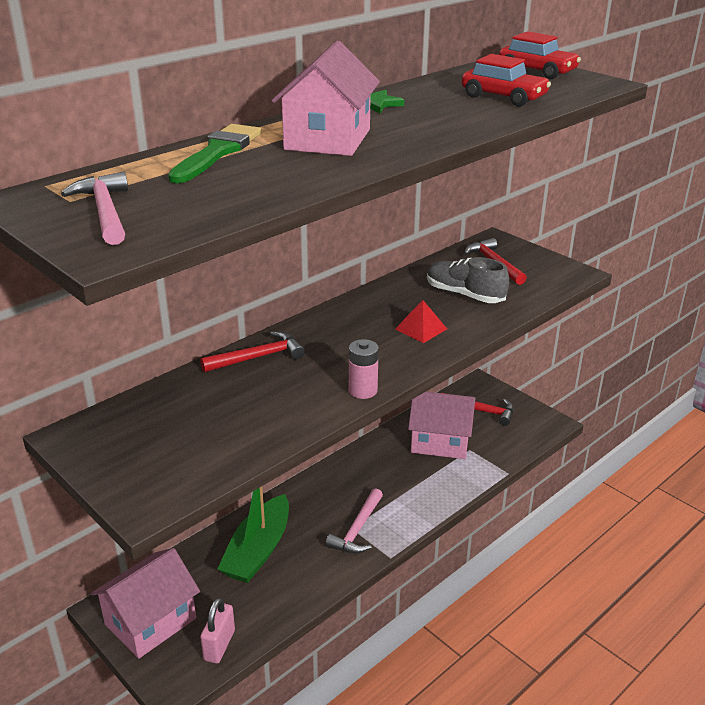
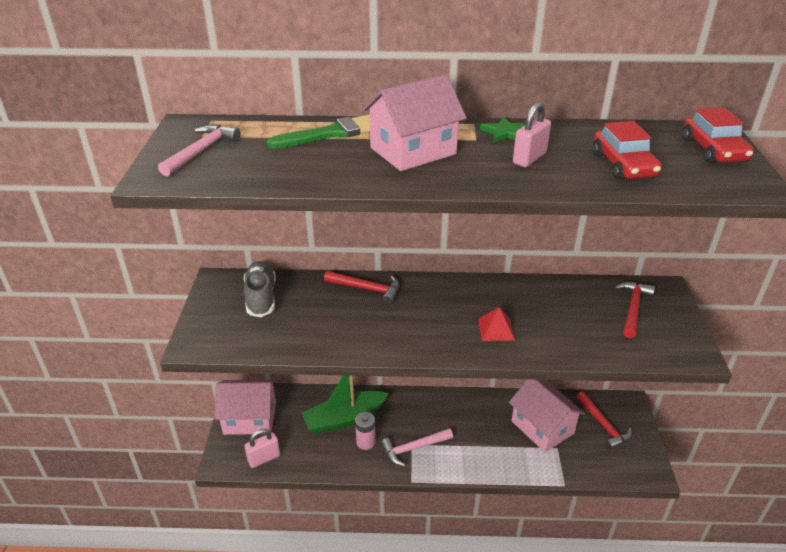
camera: 45 degrees right, 5 degrees up
pink battery [349,339,379,399] -> pink battery moved to [355,412,376,450]
grey shoe [427,257,509,303] -> grey shoe moved to [244,261,276,317]
none -> pink padlock [513,102,551,167]

